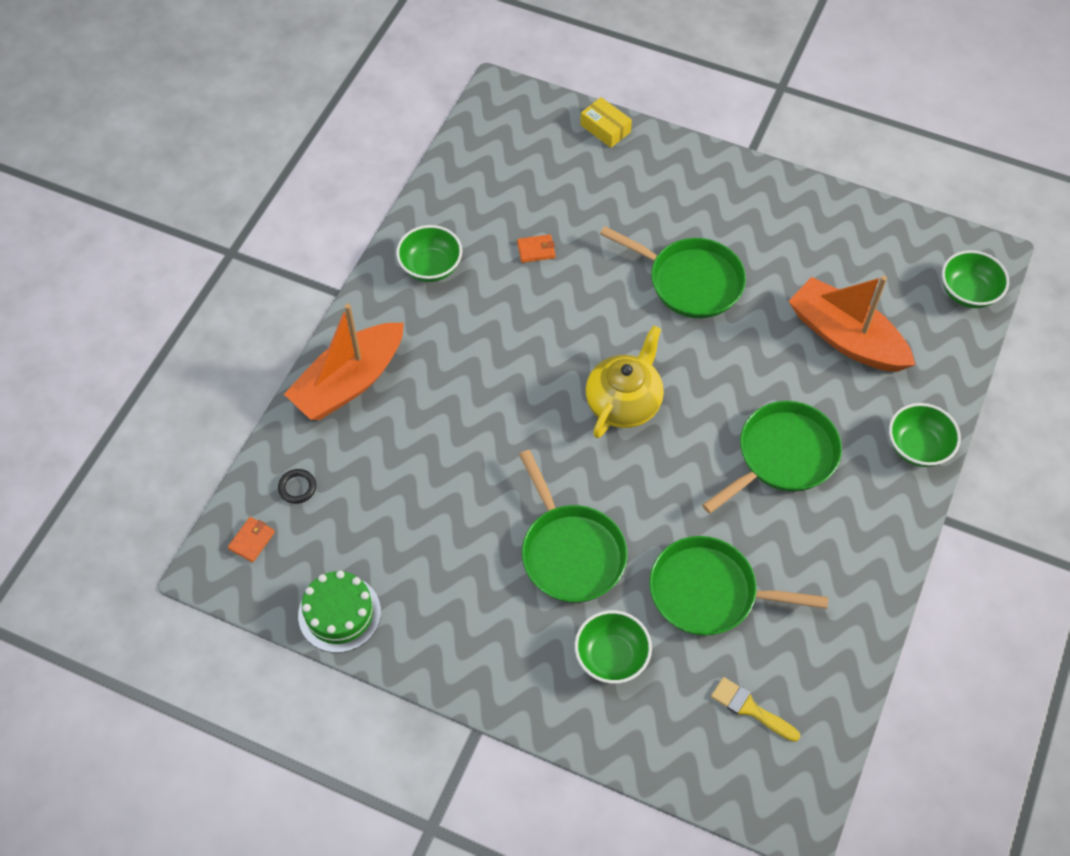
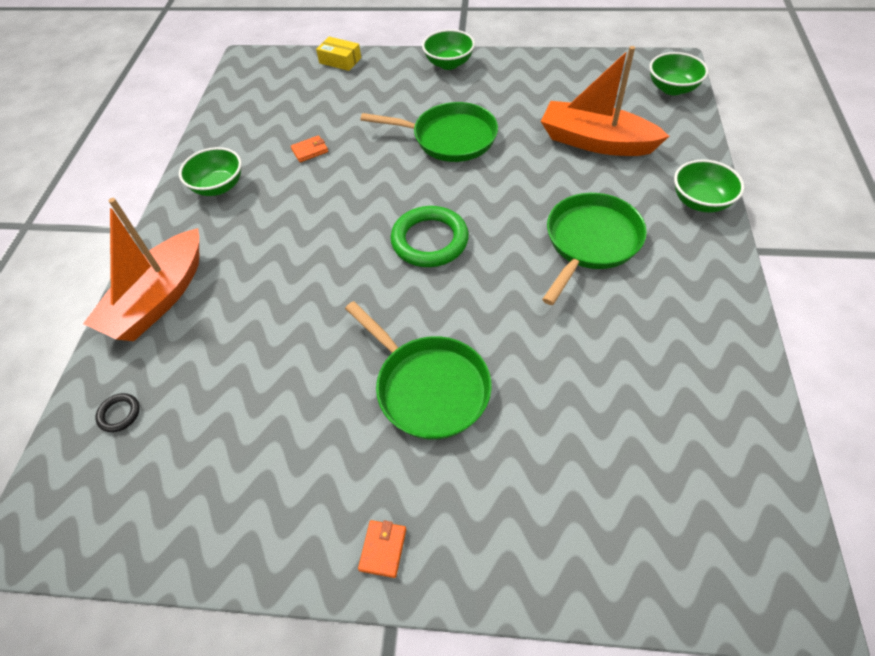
camera: 15 degrees left, 5 degrees down
orange wallet [228,517,275,562] -> orange wallet moved to [358,520,406,578]
green cake [298,571,381,653] -> none
green bowl [575,610,652,684] -> green bowl moved to [422,29,475,70]
yellow teapot [586,325,664,438] -> green ring [391,206,469,267]
green pan [649,536,828,636] -> none
yellow brush [711,677,800,742] -> none

